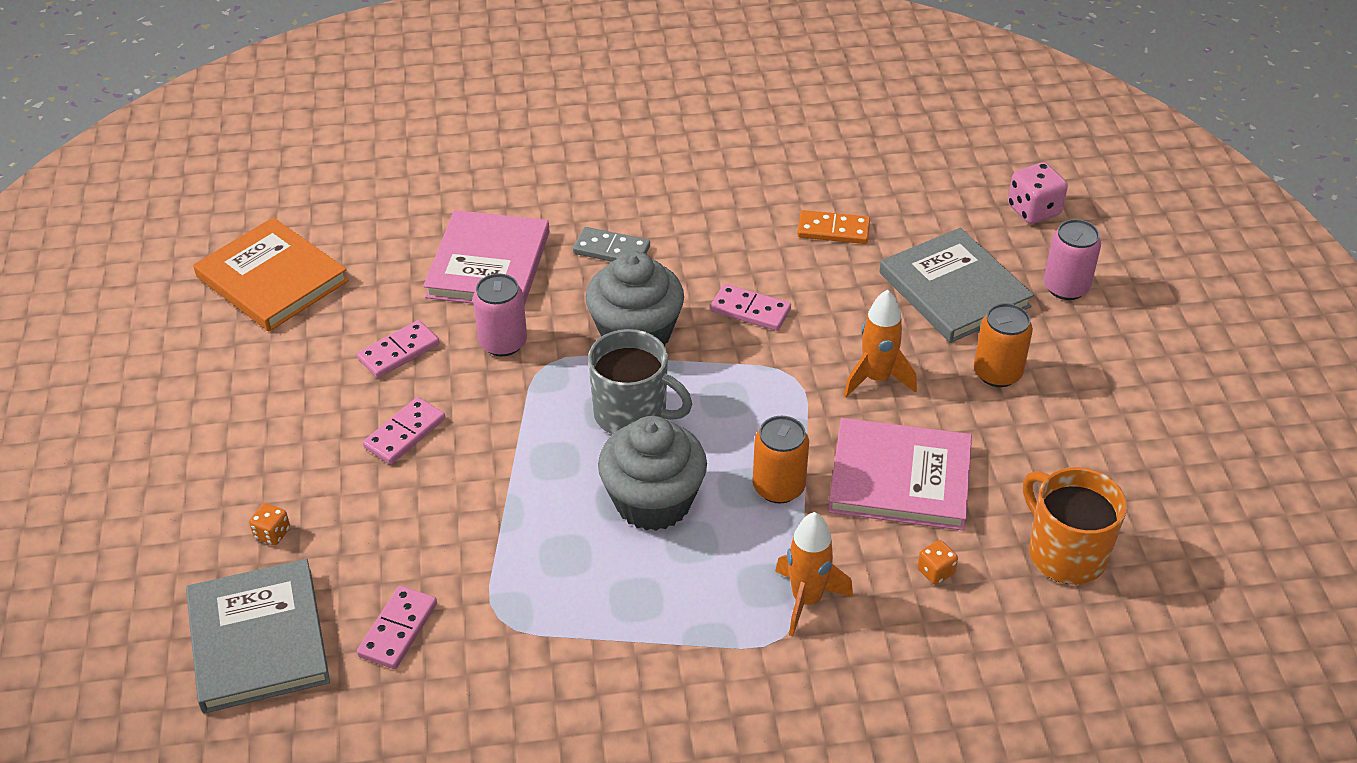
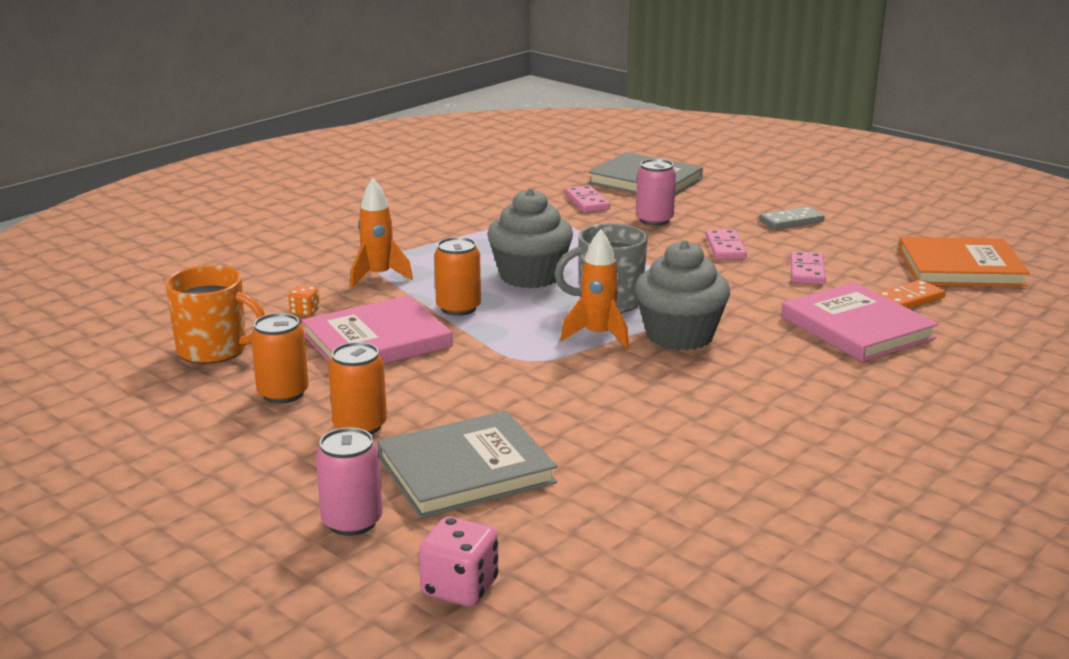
camera: 140 degrees right, 20 degrees down
orange dice [249,503,290,545] -> none
pink can [473,273,527,357] -> pink can moved to [636,159,676,226]
grey domino [573,227,650,262] -> grey domino moved to [759,206,825,230]
pink domino [710,284,791,331] -> none
orange domino [797,210,870,244] -> orange domino moved to [876,280,946,309]
orange rocket [844,290,917,397] -> orange rocket moved to [560,229,629,349]
grey book [879,228,1034,343] -> grey book turned 45 degrees counterclockwise [377,411,557,518]
none -> orange can [251,313,309,404]

